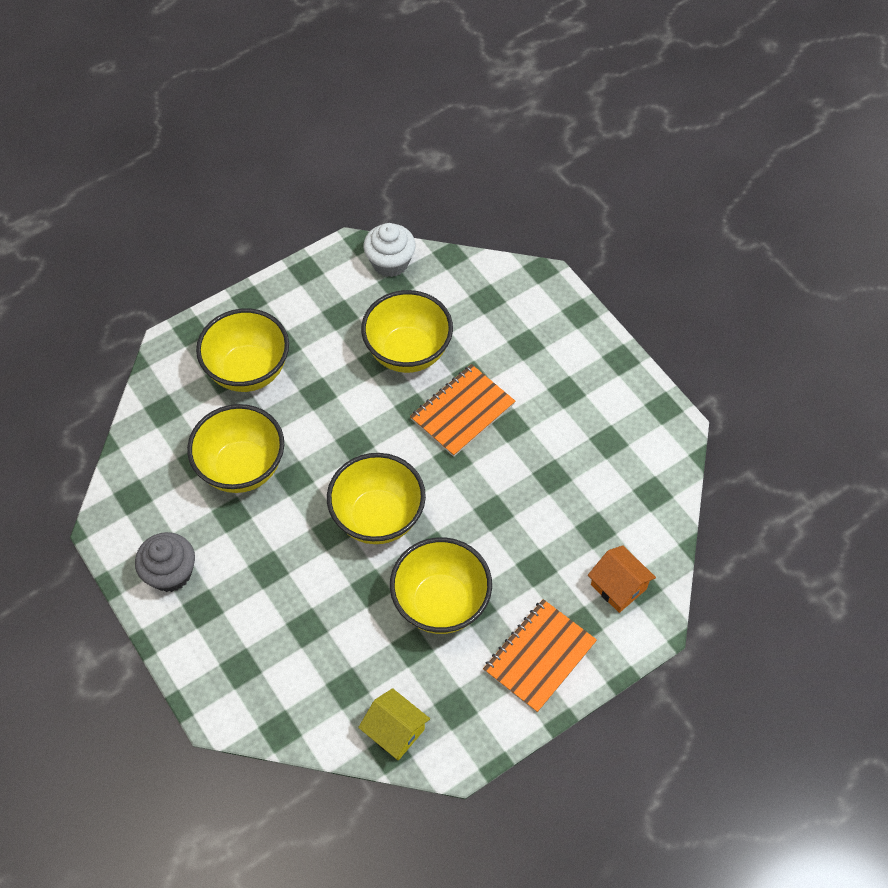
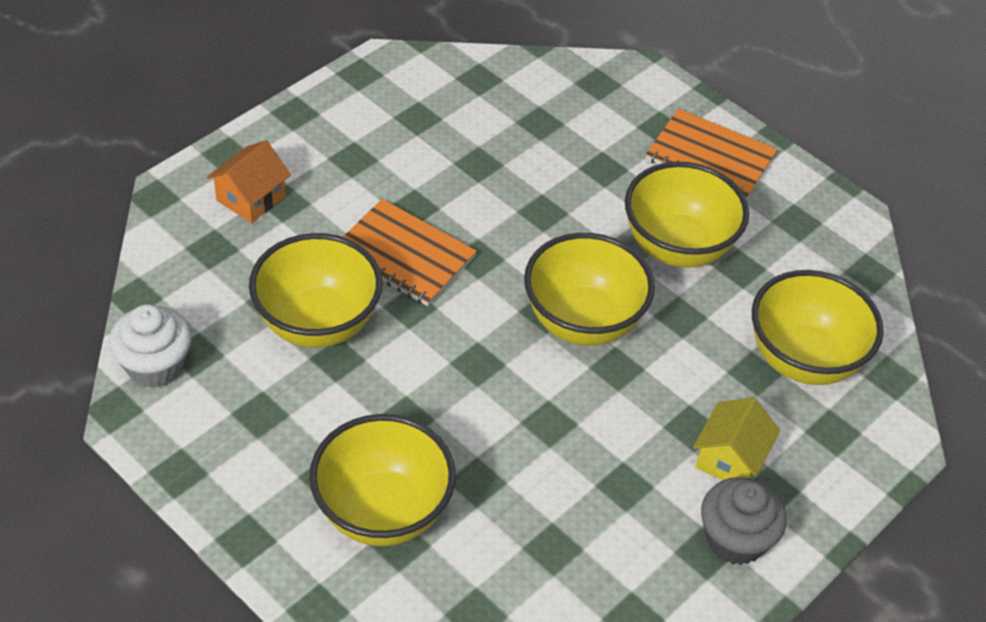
camera: 105 degrees left, 10 degrees down
yellow bowl [187,404,284,493] -> yellow bowl moved to [752,270,884,385]
yellow house [358,688,430,760] -> yellow house moved to [693,398,780,480]
orange house [588,545,656,613] -> orange house moved to [207,140,291,223]

